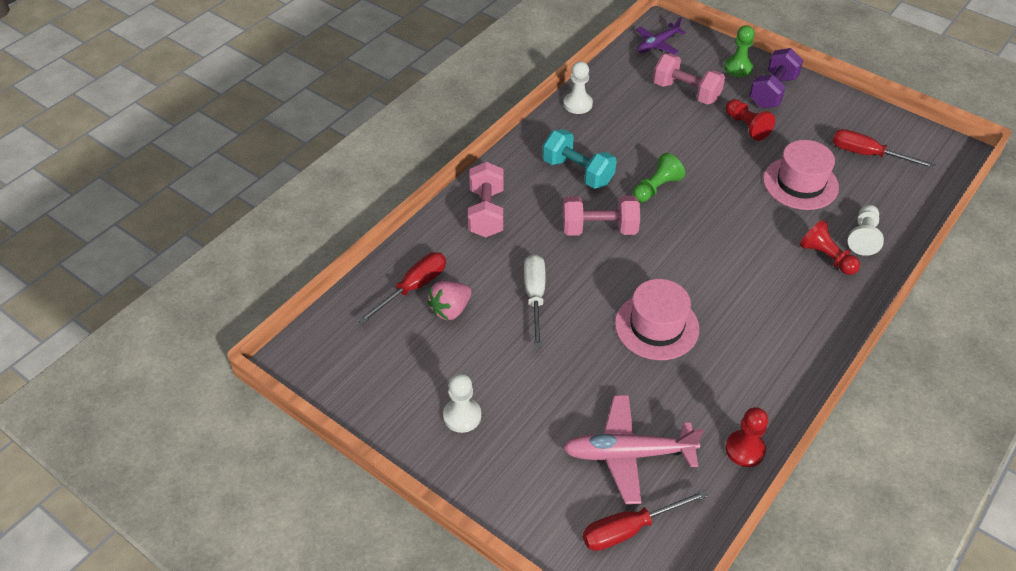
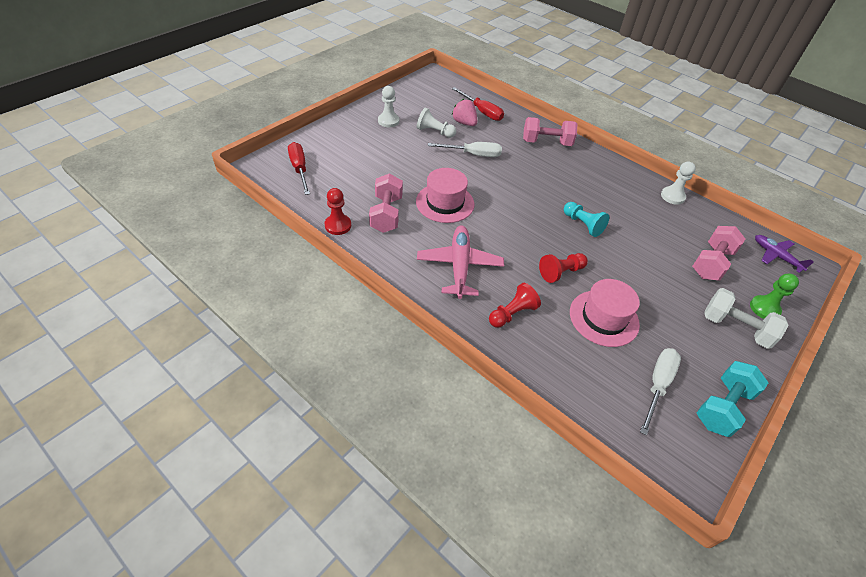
camera: 90 degrees right, 0 degrees up
turquoise dumbbell [542,129,617,189] -> turquoise dumbbell moved to [697,361,768,437]
pink dumbbell [563,196,640,236] -> pink dumbbell moved to [369,173,403,233]
pink plane [563,395,704,504] -> pink plane moved to [417,226,504,299]
green pawn [633,153,685,202] -> turquoise pawn [564,202,609,237]
red pawn [726,99,776,141] -> red pawn moved to [539,253,588,283]
purple dumbbell [749,48,803,108] -> white dumbbell [705,288,789,349]
red screwdriver [832,129,936,169] -> white screwdriver [640,348,681,436]
white pawn [848,205,884,256] -> white pawn moved to [417,108,456,138]

